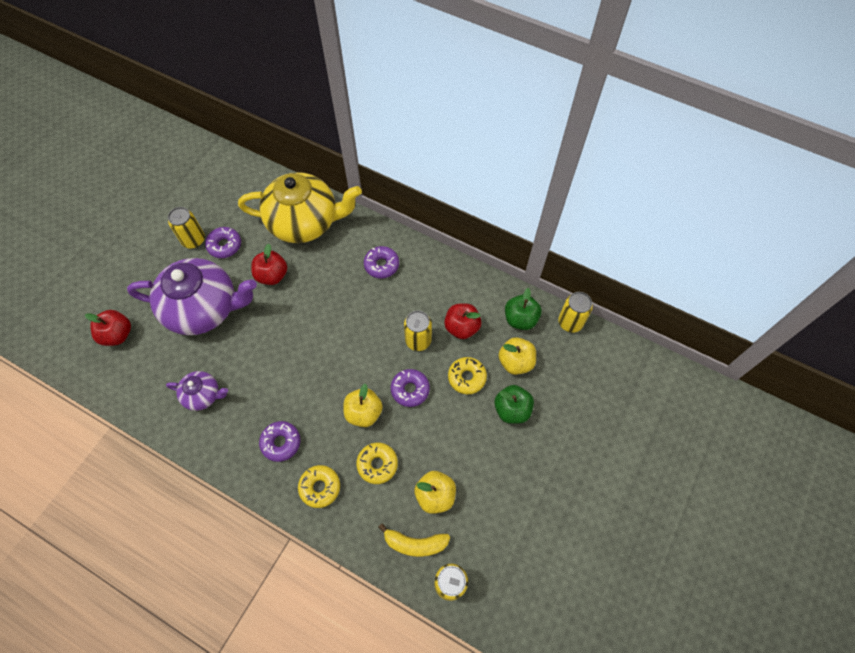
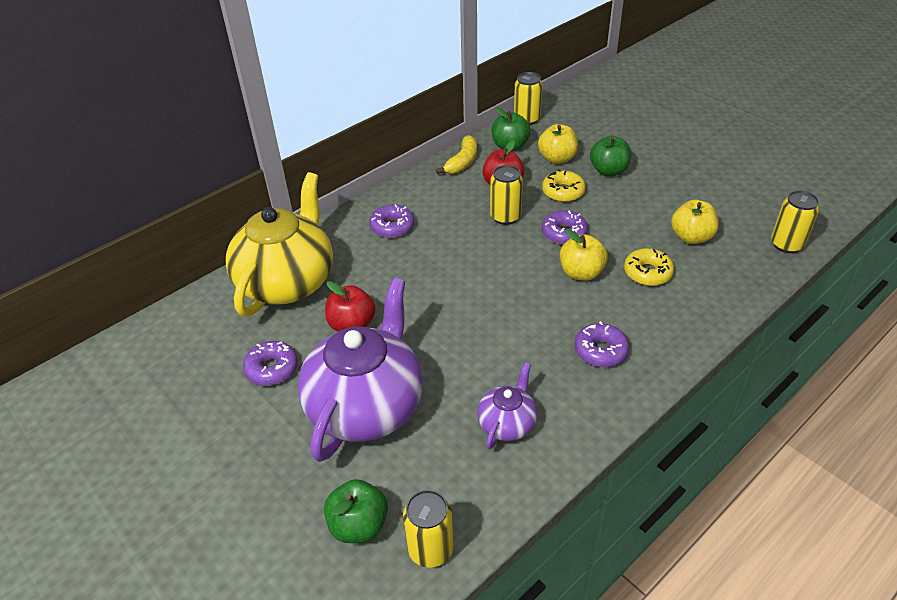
camera: 70 degrees left, 20 degrees down
red apple [85,310,131,346] -> green apple [324,479,388,543]
yellow can [168,207,205,249] -> yellow can moved to [403,490,454,568]
yellow donut [298,465,340,508] -> none
yellow banana [379,523,450,557] -> yellow banana moved to [436,135,477,174]

